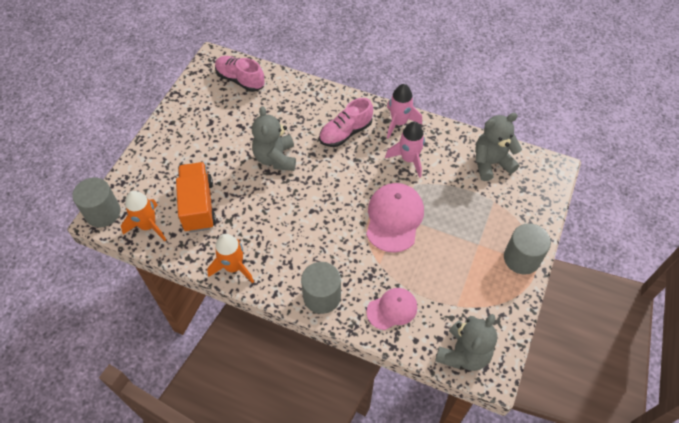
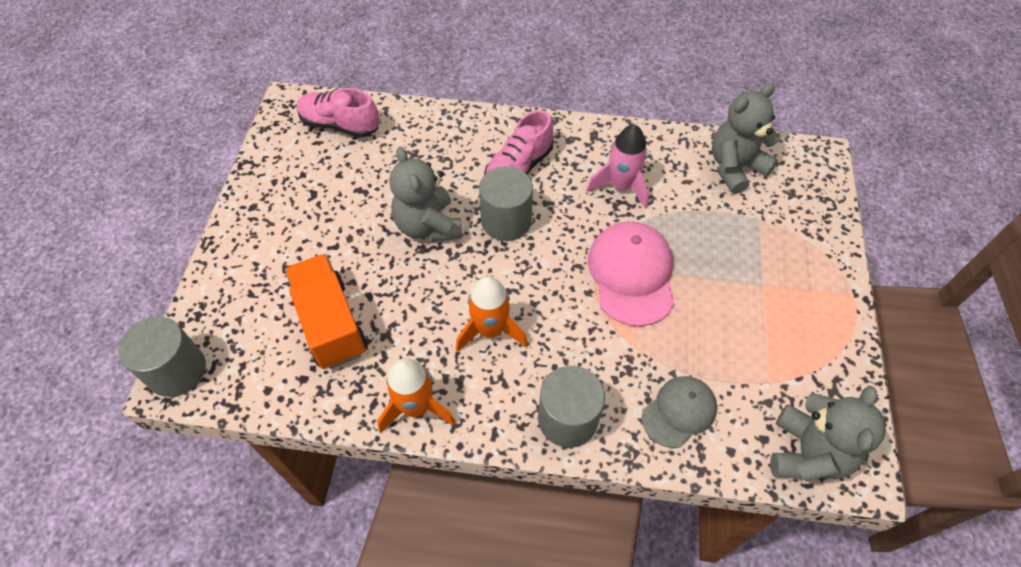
camera: 15 degrees left, 0 degrees up
orange rocket [121,191,166,241] -> orange rocket moved to [456,276,528,352]
pink cap [367,288,417,330] -> grey cap [642,376,717,448]
pink rocket [387,84,422,139] -> none
grey cylinder [504,223,551,275] -> grey cylinder moved to [479,166,533,241]

